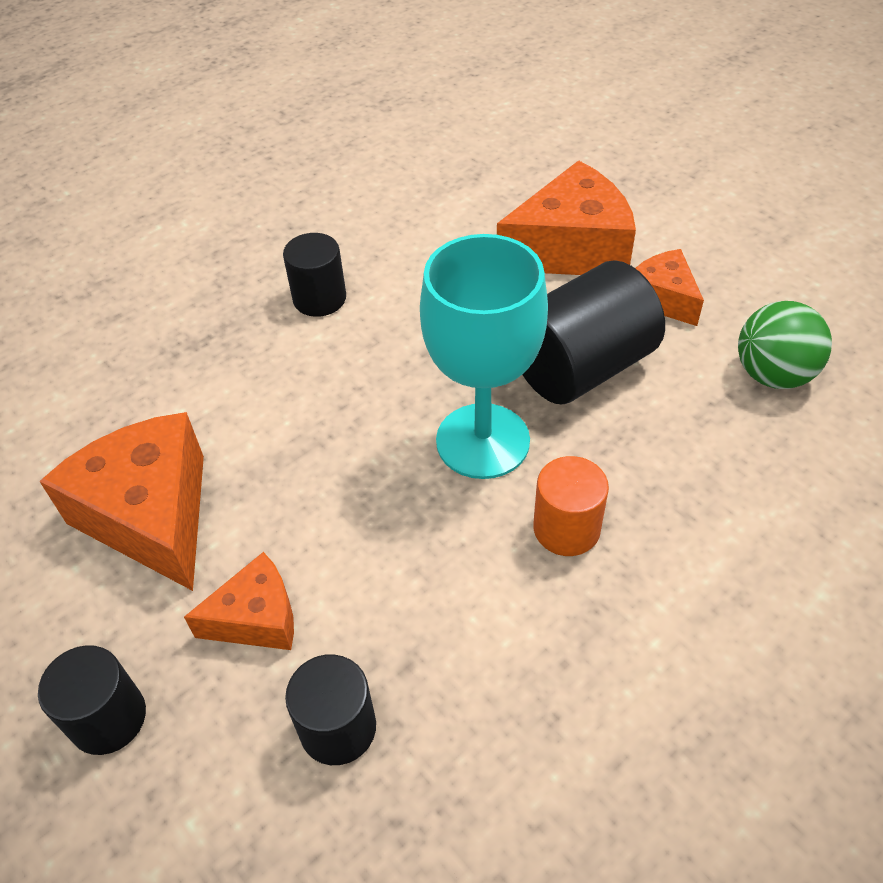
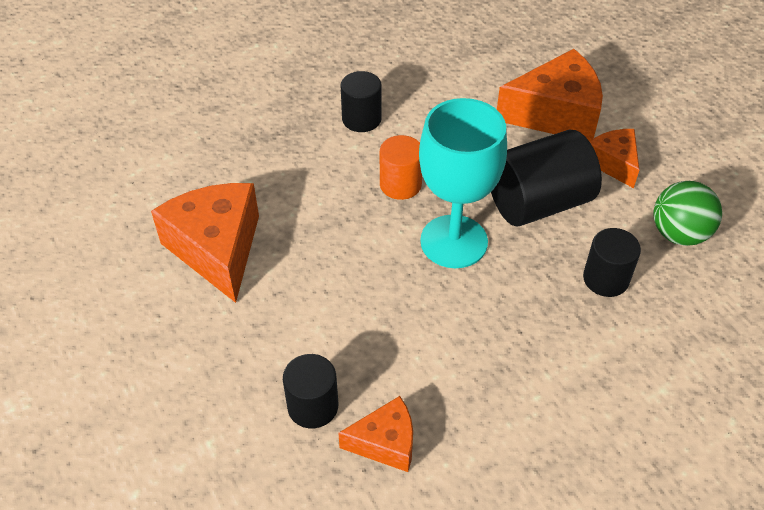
camera: 10 degrees right, 0 degrees up
black cylinder [38,645,146,755] -> black cylinder moved to [583,228,641,297]
orange cheese [184,552,294,650] -> orange cheese moved to [338,396,413,472]
orange cylinder [533,456,609,556] -> orange cylinder moved to [380,135,422,200]

